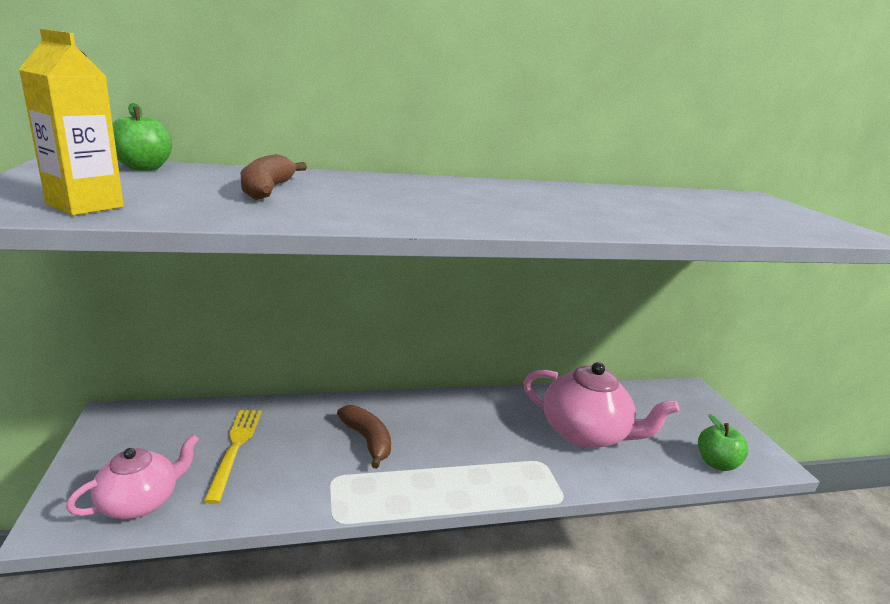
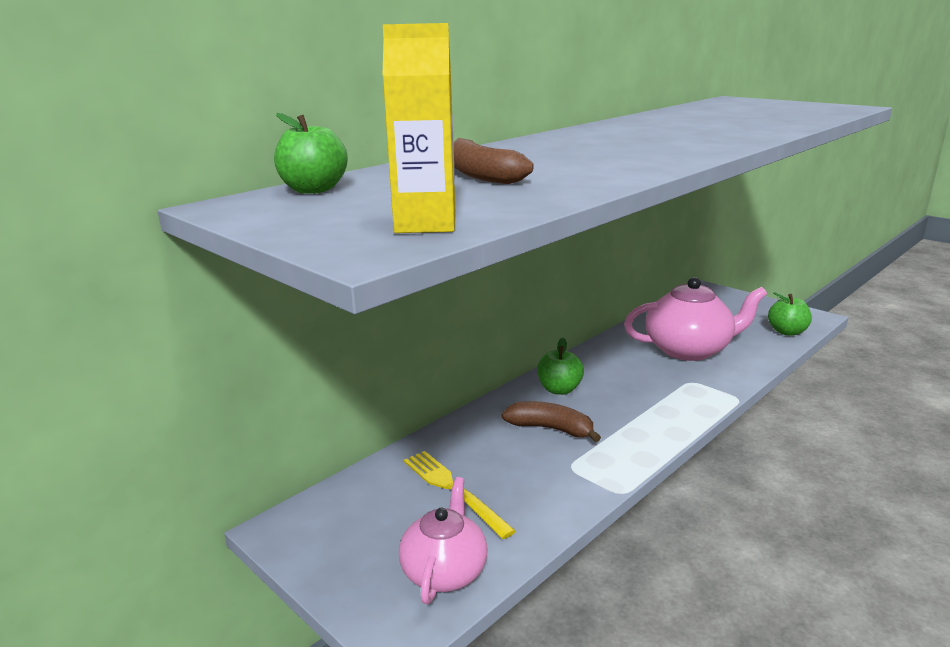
camera: 30 degrees left, 0 degrees up
none -> green apple [537,338,584,395]

